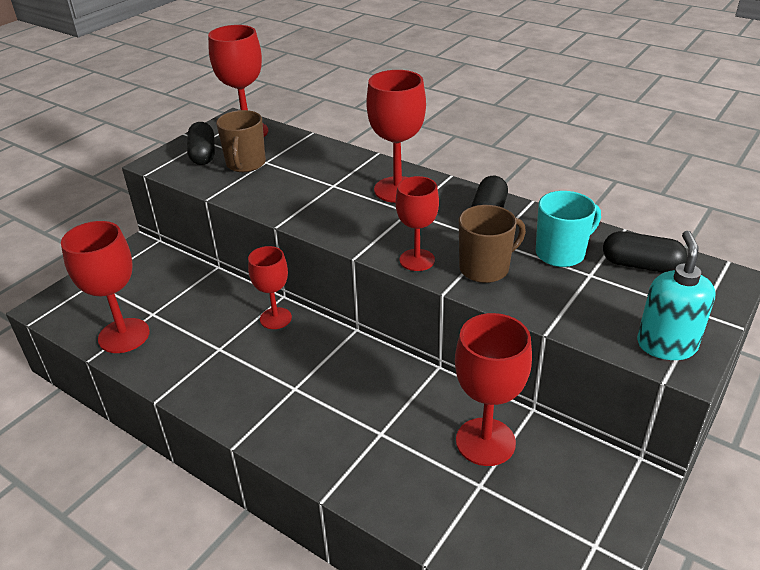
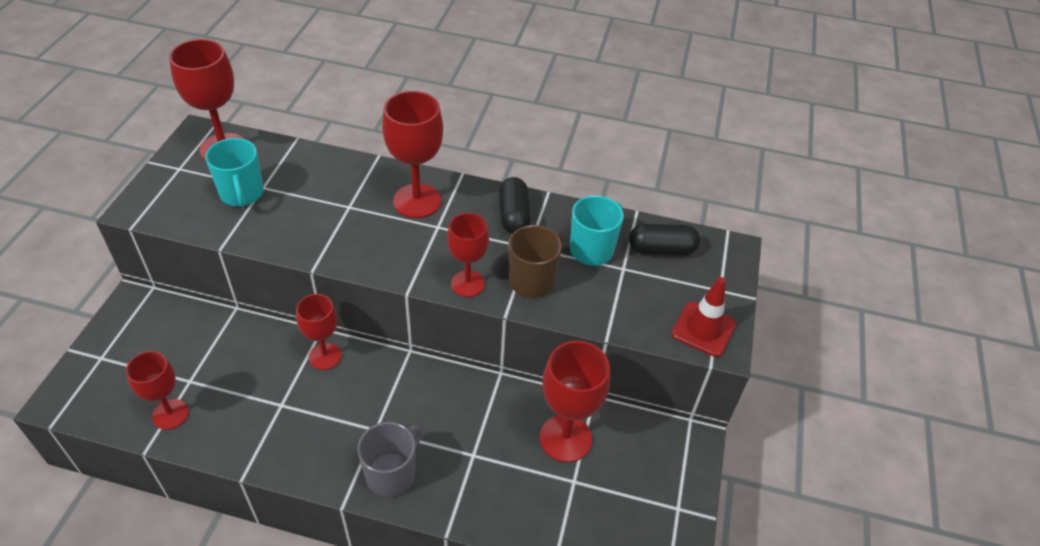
camera: 25 degrees left, 10 degrees up
red goblet [61,221,150,353] -> red goblet [126,351,189,430], size x0.65
black capsule [187,122,215,165] -> none
brown mug [216,110,266,172] -> turquoise mug [205,138,264,207]
turquoise soap dispenser [637,231,716,360] -> red traffic cone [671,277,736,357]
none -> grey mug [358,422,423,497]

